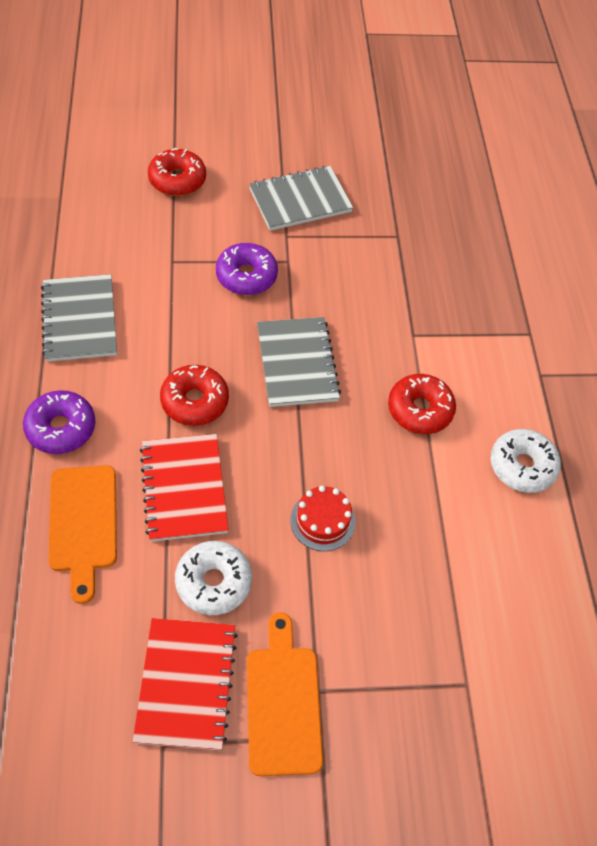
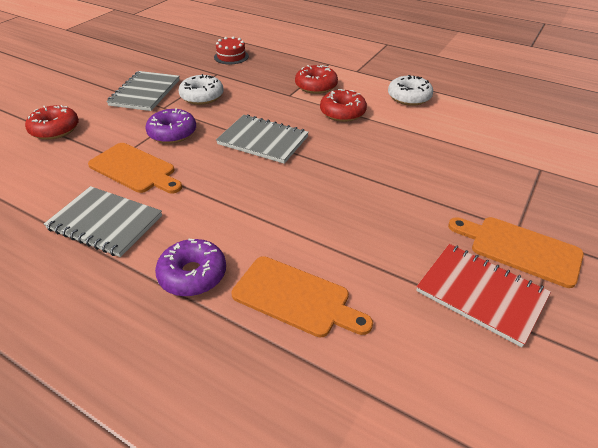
camera: 50 degrees left, 15 degrees down
red notebook [140,434,229,542] -> none
red donut [160,365,229,426] -> red donut moved to [295,65,338,94]
white donut [175,541,252,615] -> white donut moved to [179,74,224,105]
red cake [290,486,355,551] -> red cake moved to [214,36,249,64]
none -> orange cutting board [88,143,182,193]

